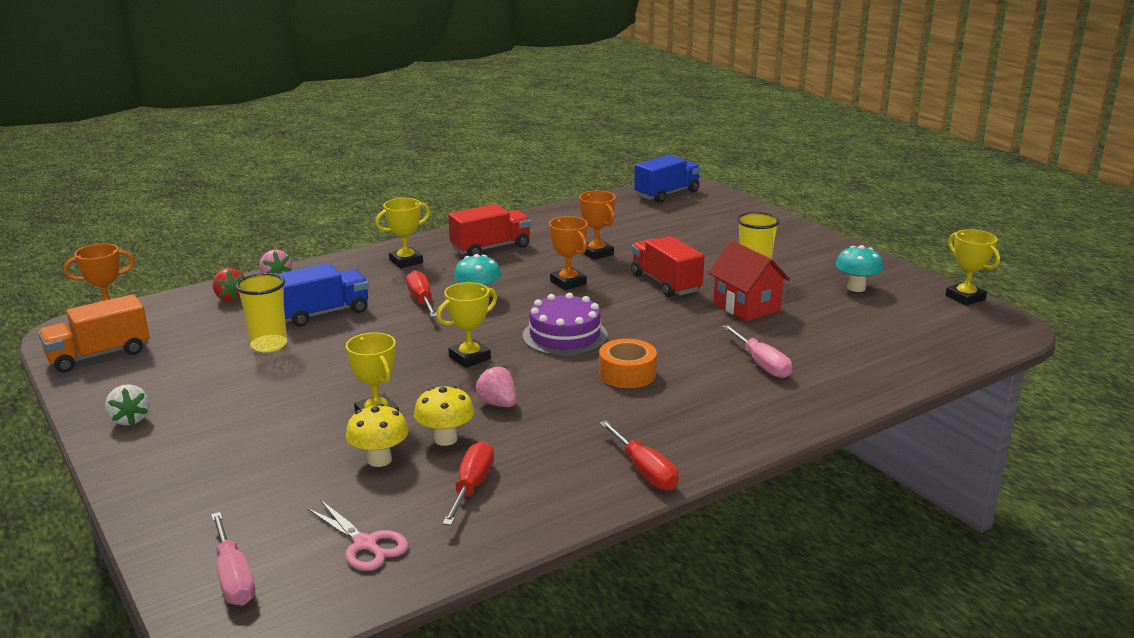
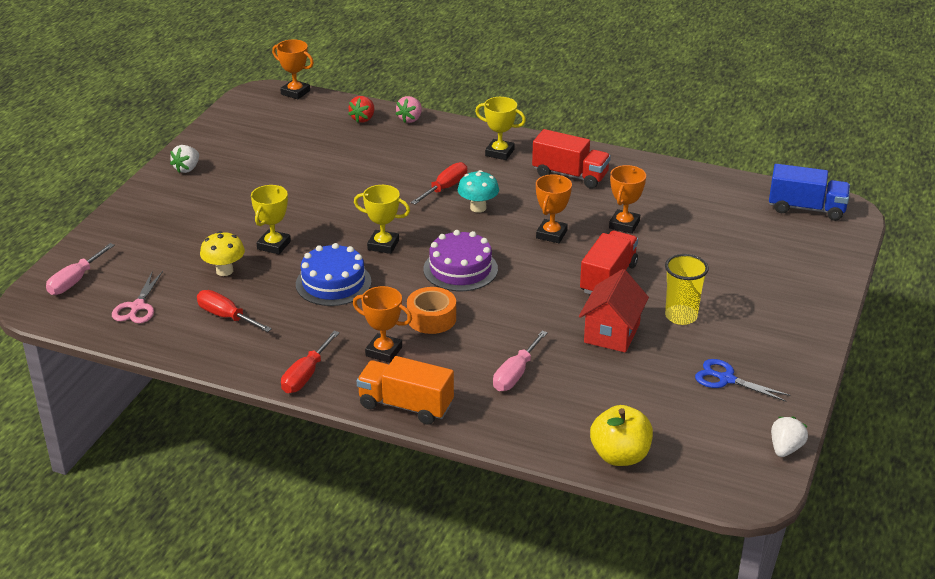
camera: 55 degrees right, 10 degrees up
orange truck [38,294,150,373] -> orange truck moved to [357,356,454,425]
yellow cup [236,273,287,352] -> none
blue truck [278,263,369,327] -> none
yellow mushroom [414,385,474,446] -> none
red screwdriver [442,441,494,526] -> red screwdriver turned 120 degrees counterclockwise [197,290,272,332]
pink strawberry [475,365,516,407] -> blue cake [296,243,372,306]
turquoise mushroom [836,245,883,292] -> blue scissors [695,359,791,402]
yellow trophy [946,229,1000,306] -> white strawberry [771,417,808,457]
none -> orange trophy [353,286,412,363]
none -> yellow apple [590,405,653,466]

